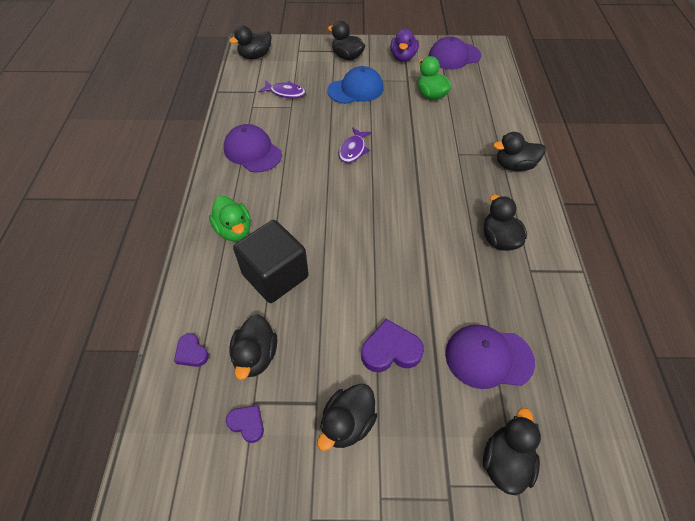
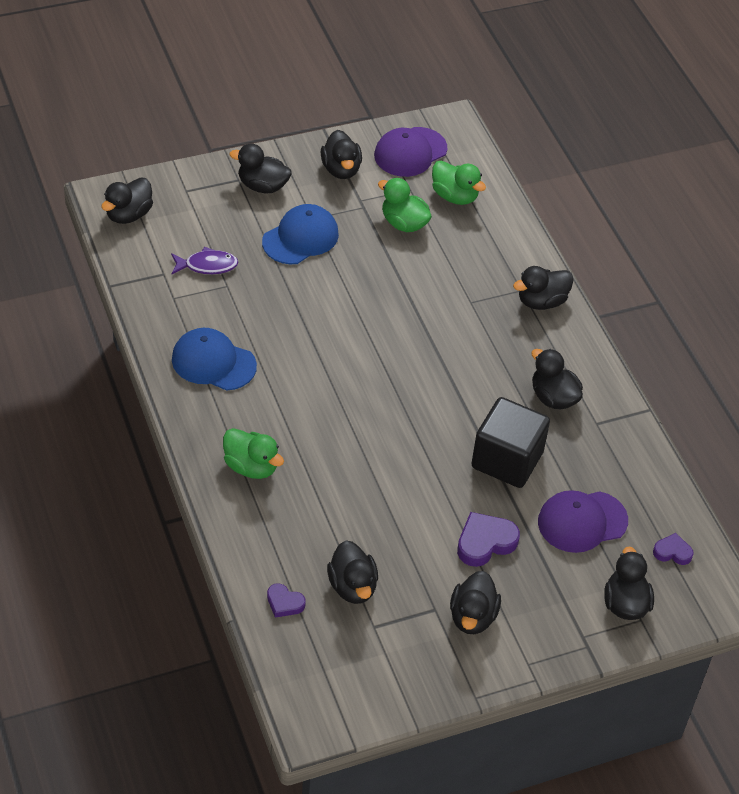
camera: 25 degrees left, 5 degrees down
purple cap [224,124,282,173] -> blue cap [172,328,257,391]
purple heart [226,405,264,443] -> purple heart moved to [653,533,694,565]
black cube [233,220,309,303] -> black cube moved to [471,397,550,488]
purple fish [338,127,372,163] -> none
purple duck [390,29,419,61] -> black duck [321,130,362,179]
none -> green duck [432,161,486,205]

